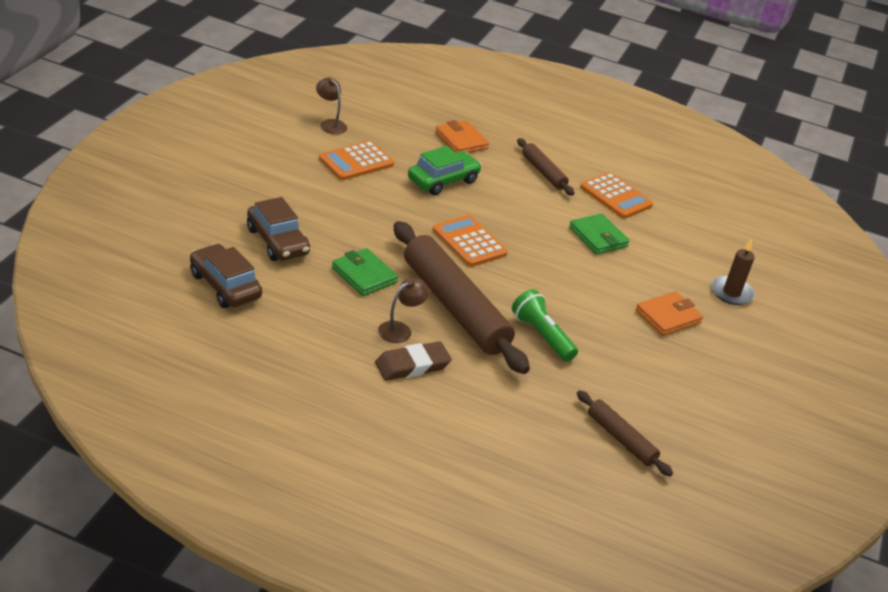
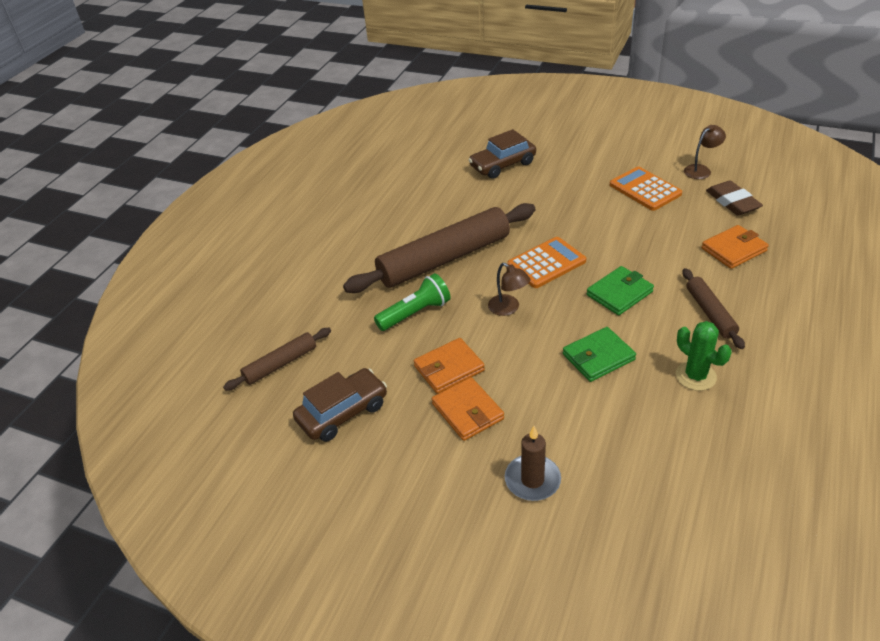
camera: 100 degrees right, 5 degrees up
brown car [190,244,262,308] -> brown car moved to [293,368,387,442]
green wallet [332,248,398,296] -> green wallet moved to [587,266,654,315]
brown eraser [375,341,452,381] -> brown eraser moved to [706,181,763,216]
brown lamp [378,278,429,343] -> brown lamp moved to [488,263,530,316]
green car [408,146,482,195] -> none
brown rolling pin [517,138,574,196] -> brown rolling pin turned 75 degrees counterclockwise [682,268,745,349]
orange calculator [580,172,653,219] -> green cactus [676,321,732,391]
none -> orange wallet [414,338,485,394]

